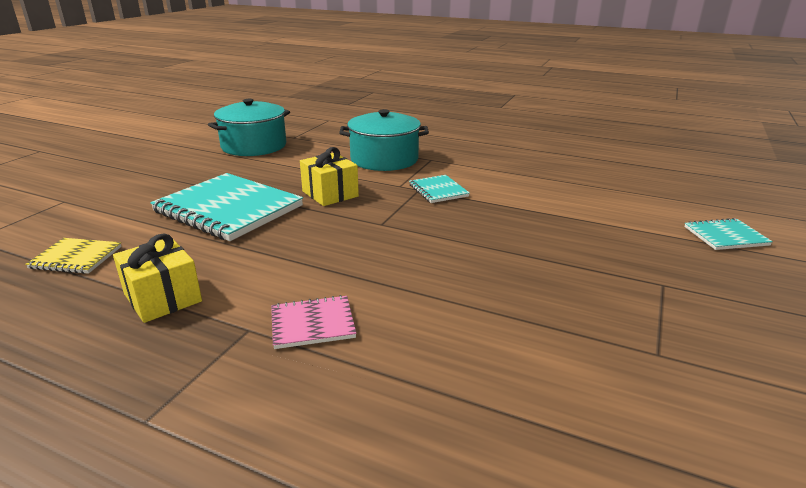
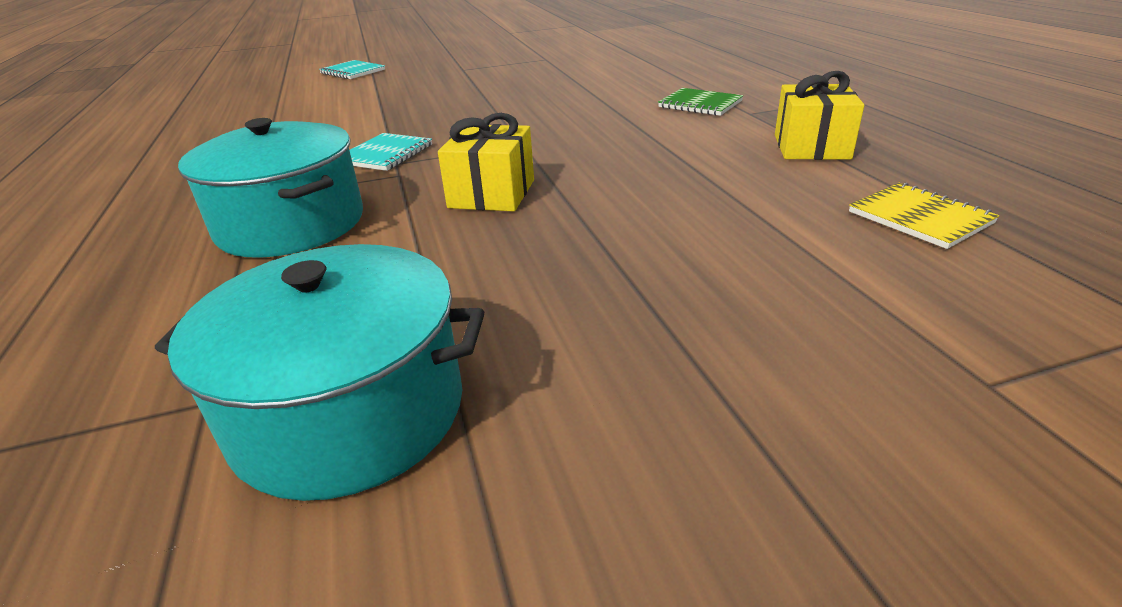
camera: 130 degrees left, 5 degrees up
turquoise notebook [150,173,303,241] -> none
pink notebook [271,295,356,349] -> green notebook [658,88,743,116]

